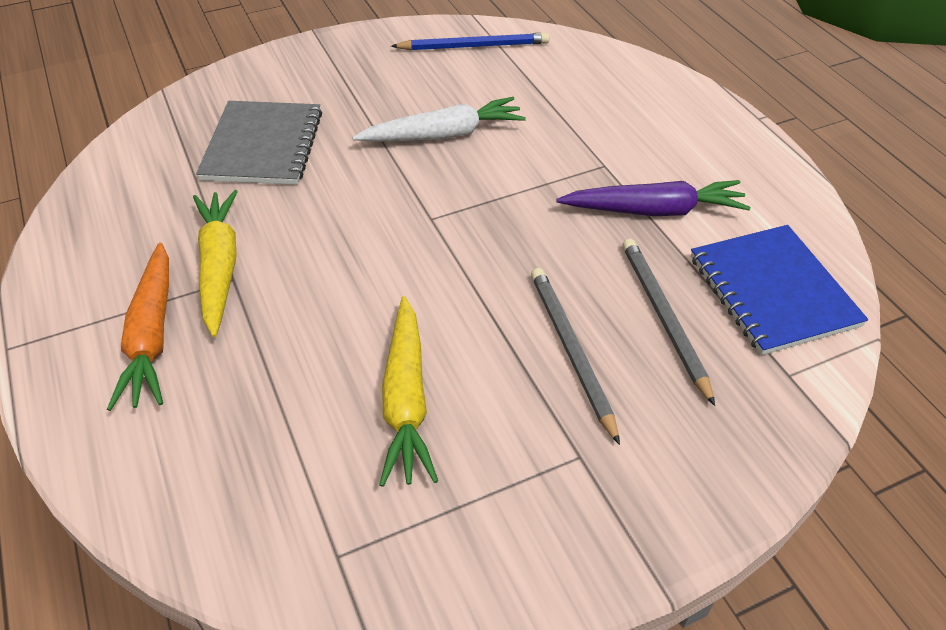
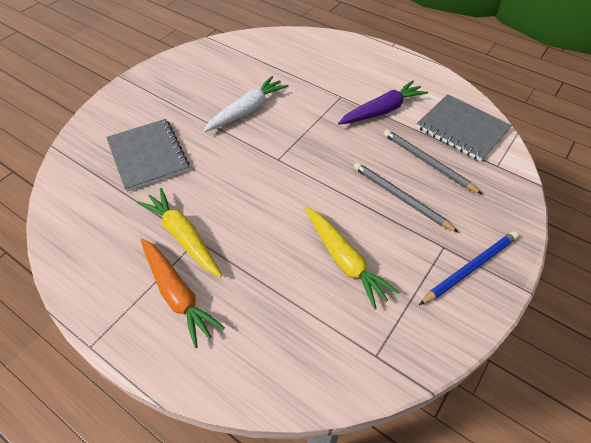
camera: 30 degrees left, 5 degrees up
blue pencil [391,33,549,51] -> blue pencil moved to [419,231,518,305]
blue notebook [691,225,868,355] -> grey notebook [417,94,512,161]

